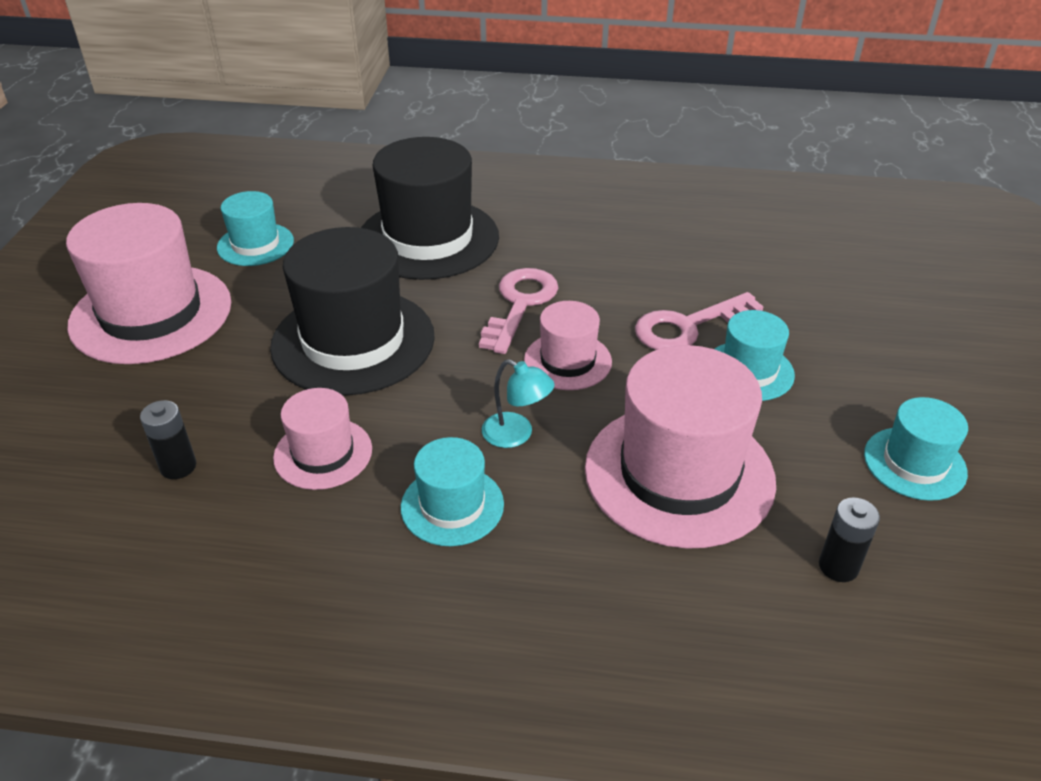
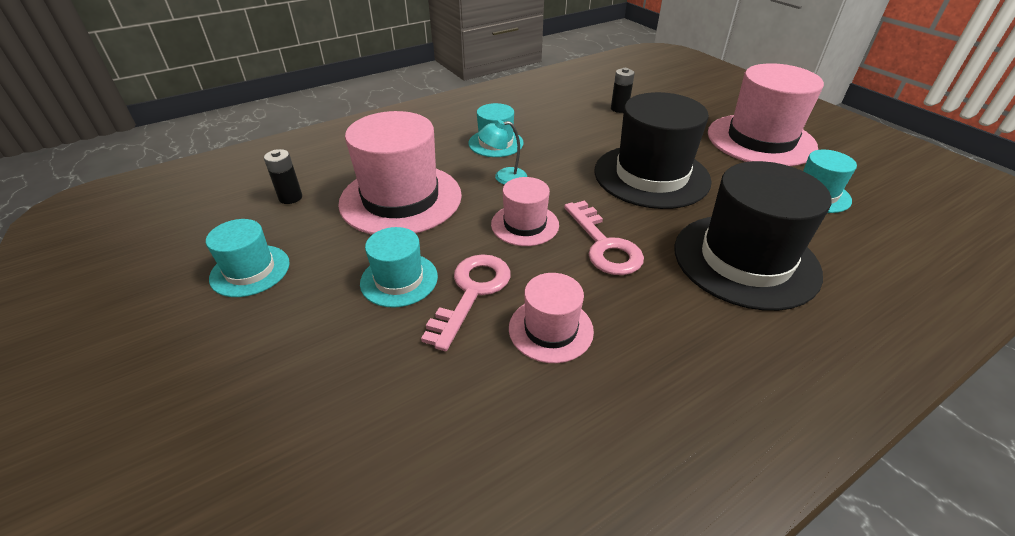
camera: 140 degrees right, 0 degrees up
pink hat [273,388,372,490] -> pink hat moved to [509,273,594,363]

